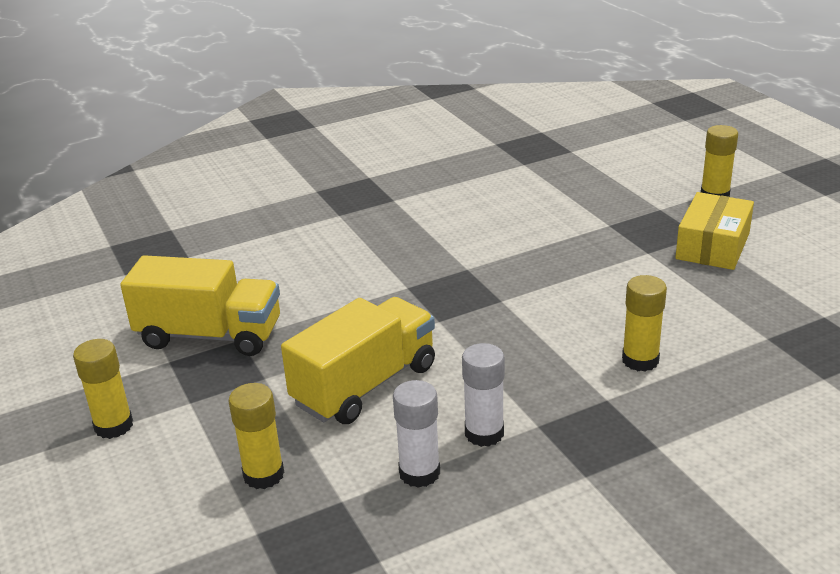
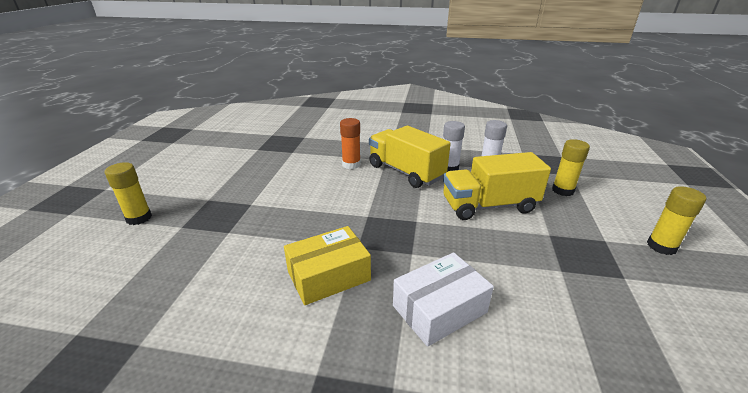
camera: 145 degrees left, 0 degrees up
yellow truck [120,255,280,356] -> yellow truck moved to [369,126,451,188]
yellow glue stick [622,275,667,372] -> orange glue stick [340,118,361,169]
yellow box [675,192,754,270] -> yellow box moved to [284,226,371,305]
none -> white box [393,252,494,347]

